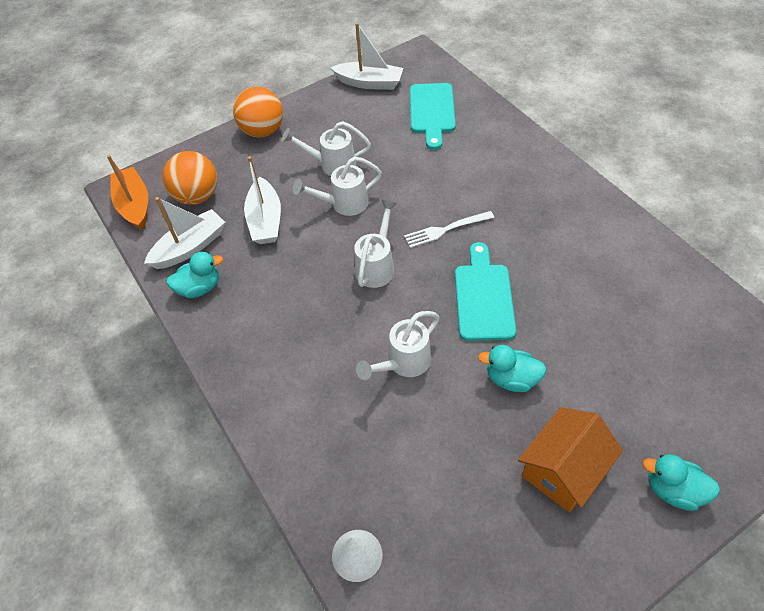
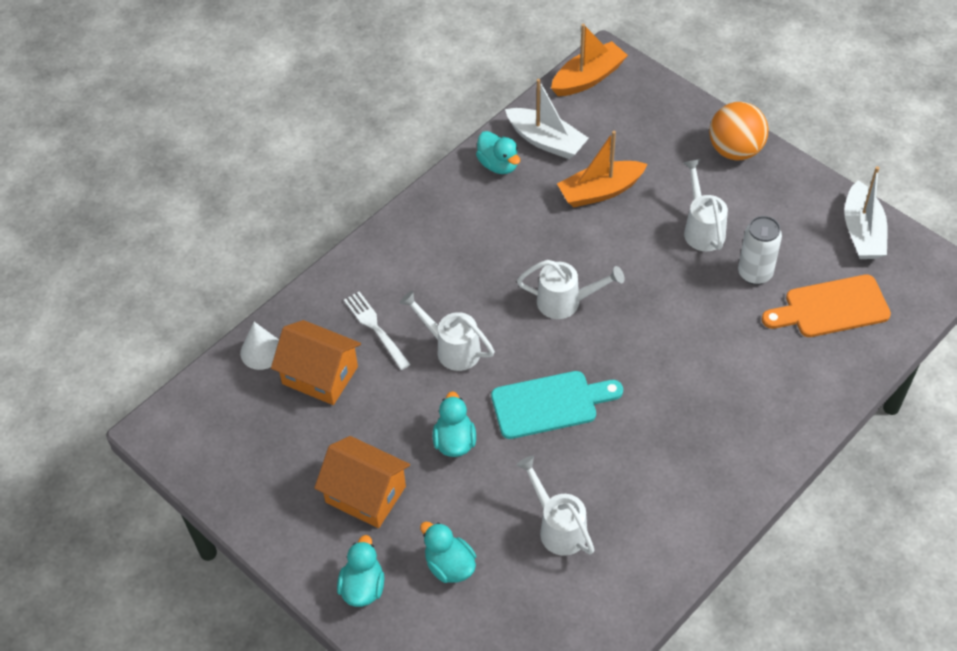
camera: 75 degrees right, 0 degrees up
orange ball [163,151,217,205] -> none
white boat [244,156,281,244] -> orange boat [557,131,647,207]
white watering can [293,157,382,216] -> white watering can moved to [516,456,594,556]
white fork [404,211,494,248] -> white fork moved to [344,291,411,370]
turquoise cutting board [410,83,456,150] -> orange cutting board [762,274,891,337]
none -> orange house [271,320,361,405]
none -> turquoise duck [420,522,476,583]
none -> white can [738,216,782,285]

